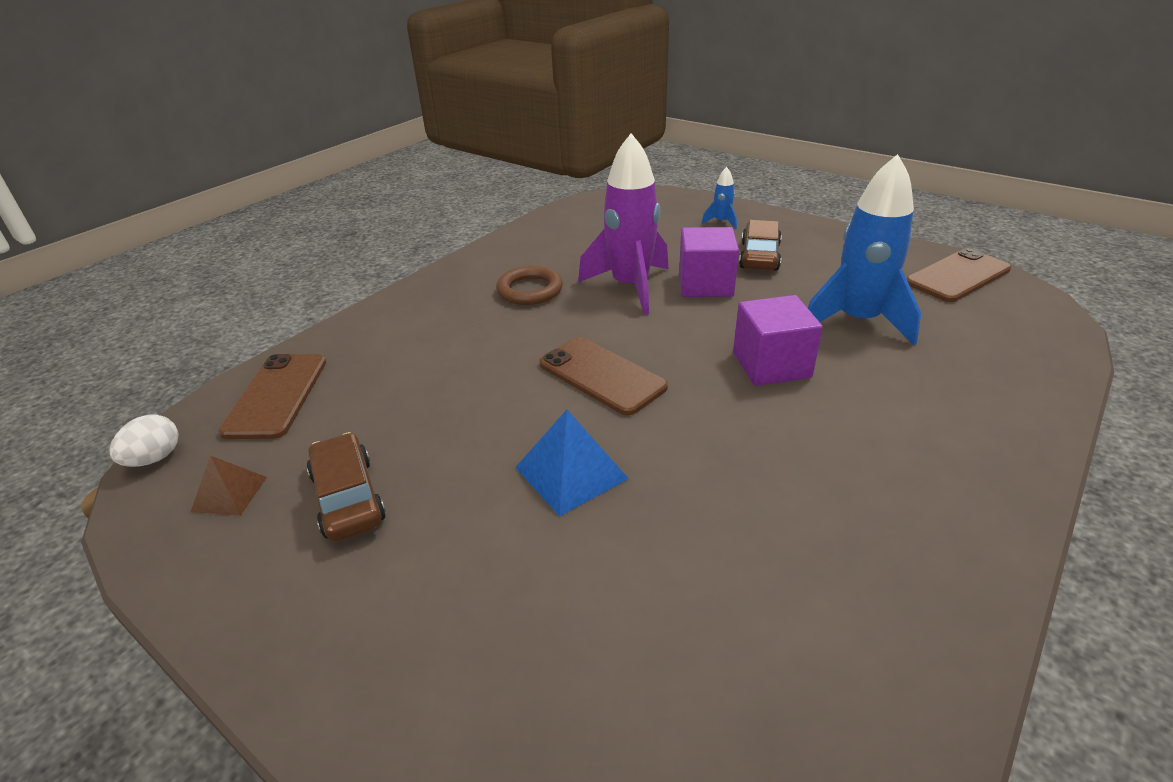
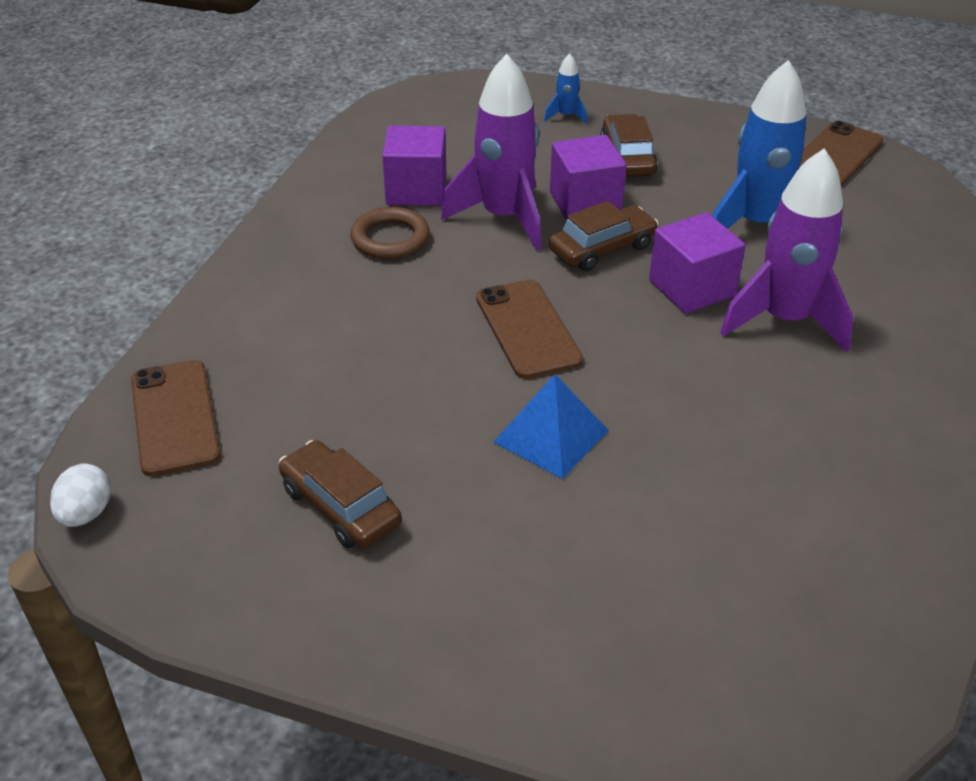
camera: 20 degrees left, 5 degrees up
brown pyramid [191,455,267,516] -> none
brown phone [539,337,668,416] -> brown phone turned 45 degrees clockwise [476,280,583,379]
none -> purple cube [382,125,446,206]
none -> brown car [549,201,659,271]
none -> purple rocket [720,148,854,352]

